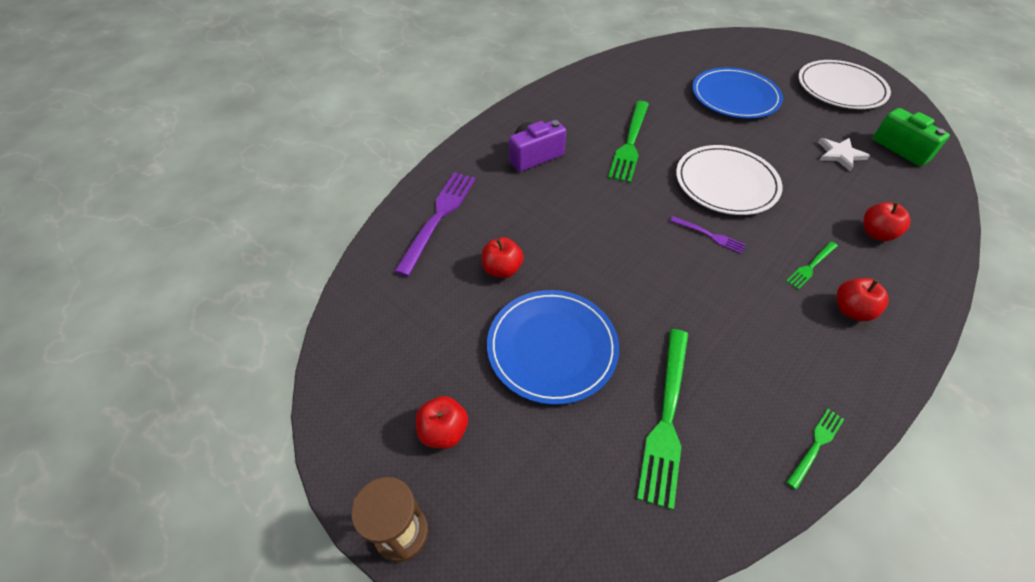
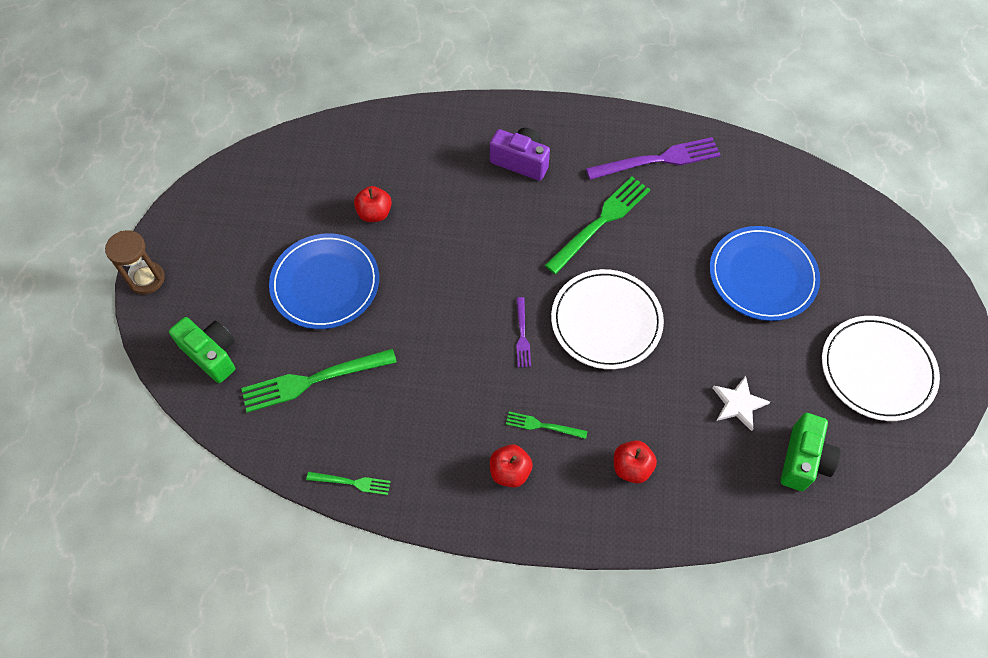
camera: 55 degrees right, 10 degrees up
purple fork [394,172,476,276] -> purple fork moved to [586,137,721,180]
red apple [416,396,468,449] -> none
green fork [608,101,649,183] -> green fork turned 150 degrees clockwise [545,177,650,274]
none -> green camera [169,317,235,383]

